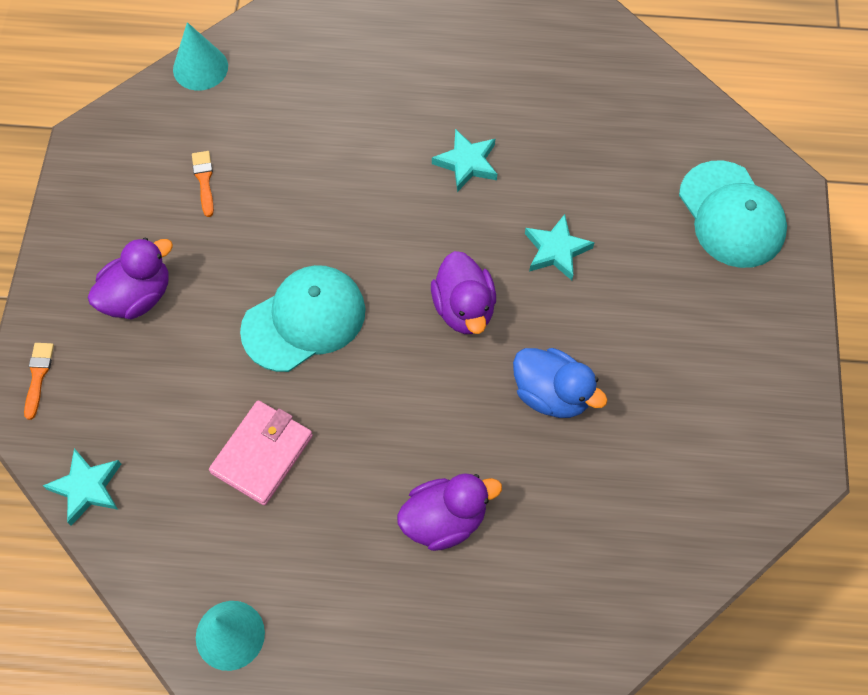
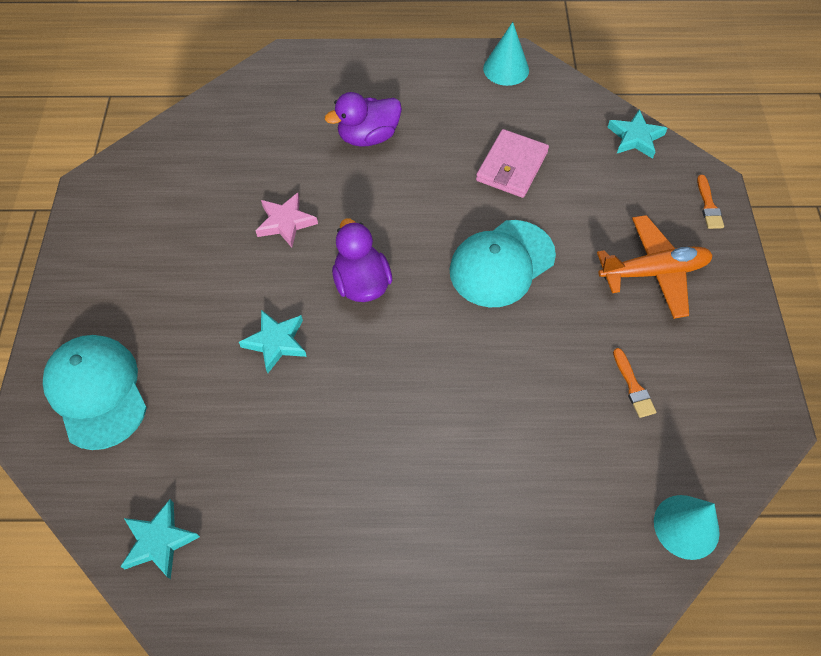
camera: 175 degrees right, 5 degrees down
purple duck [88,238,173,319] -> orange plane [597,215,713,319]
turquoise star [432,129,497,192] -> turquoise star moved to [120,499,200,579]
blue duck [513,348,608,418] -> pink star [256,193,318,248]

